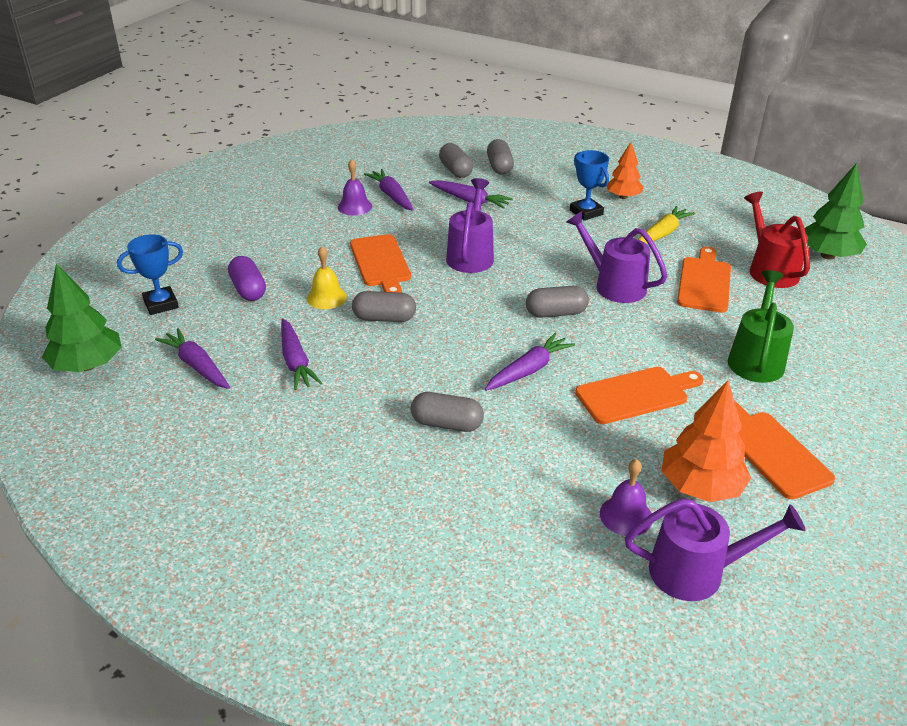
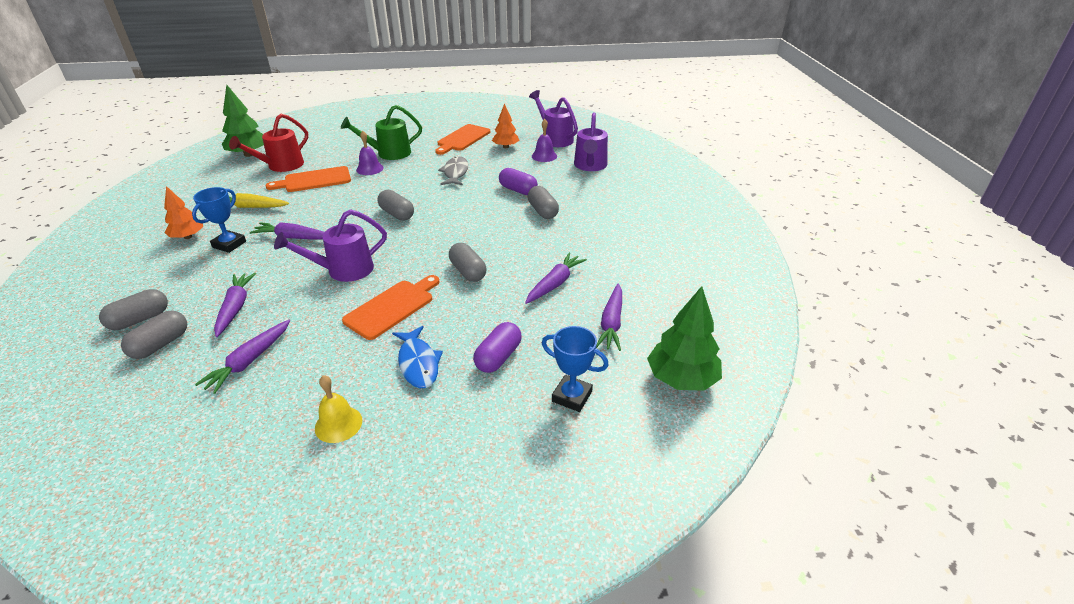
camera: 125 degrees left, 0 degrees up
yellow bell [307,246,347,309] -> yellow bell moved to [315,375,362,443]
purple bell [338,159,372,216] -> purple bell moved to [356,131,383,175]
purple carrot [485,333,575,391] -> purple carrot moved to [250,222,324,240]
purple watering can [566,211,667,303] -> purple watering can moved to [574,112,608,171]
orange cutting board [575,367,703,424] -> grey fish [438,156,468,185]
orange tree [661,380,751,502] -> orange tree [492,103,519,148], size x0.65
none -> blue fish [392,326,443,388]
none -> purple capsule [499,168,538,195]

